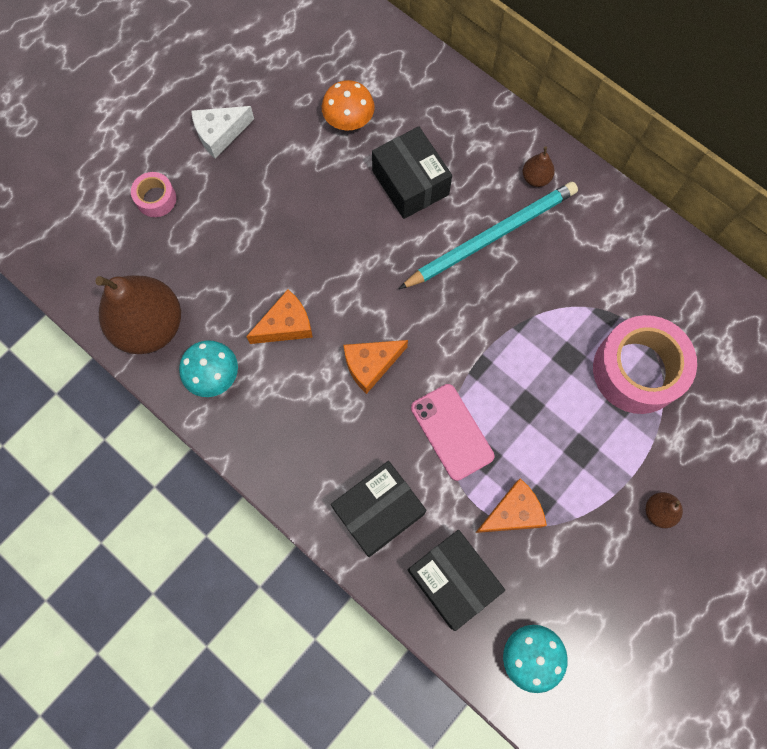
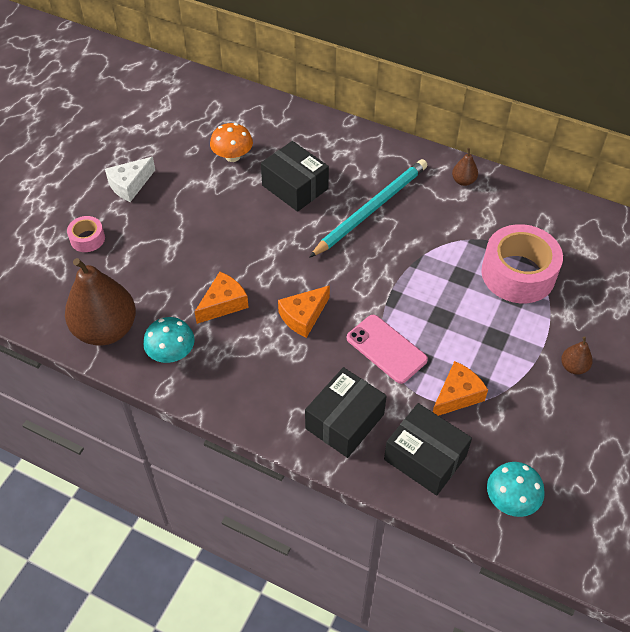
camera: 15 degrees left, 20 degrees down
brown pear [523,147,555,187] -> brown pear moved to [452,148,478,186]

